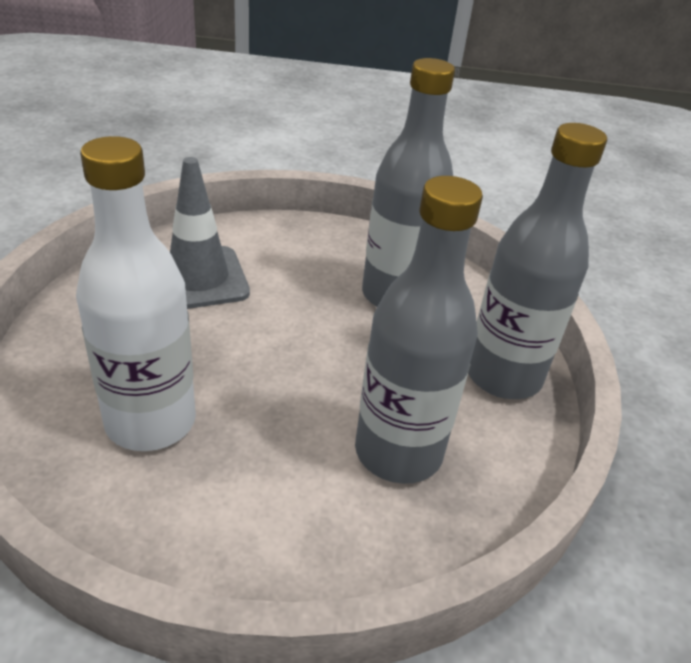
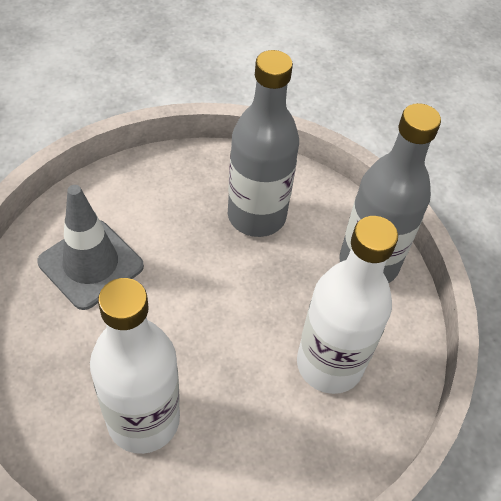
camera: 25 degrees left, 15 degrees up
grey bottle [355,176,483,484] -> white bottle [297,216,398,394]

